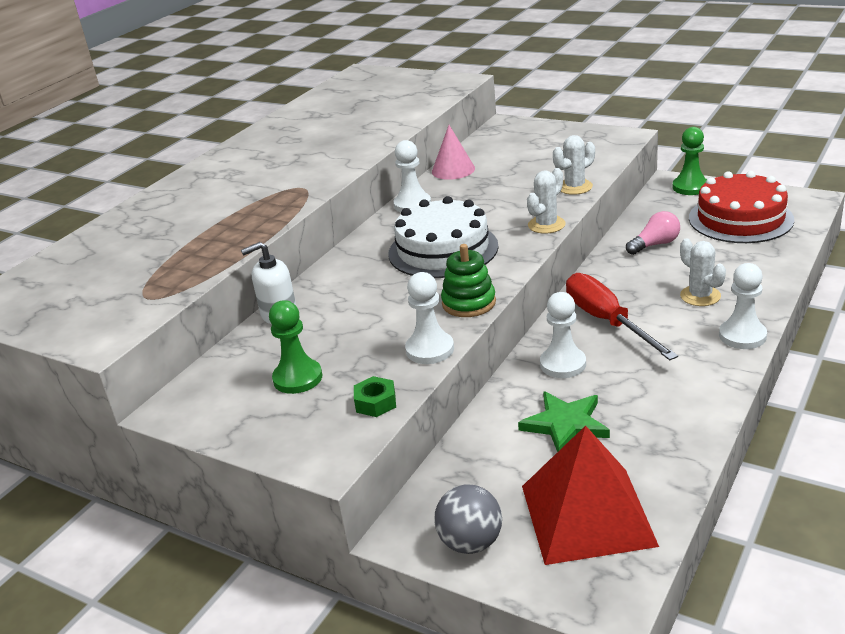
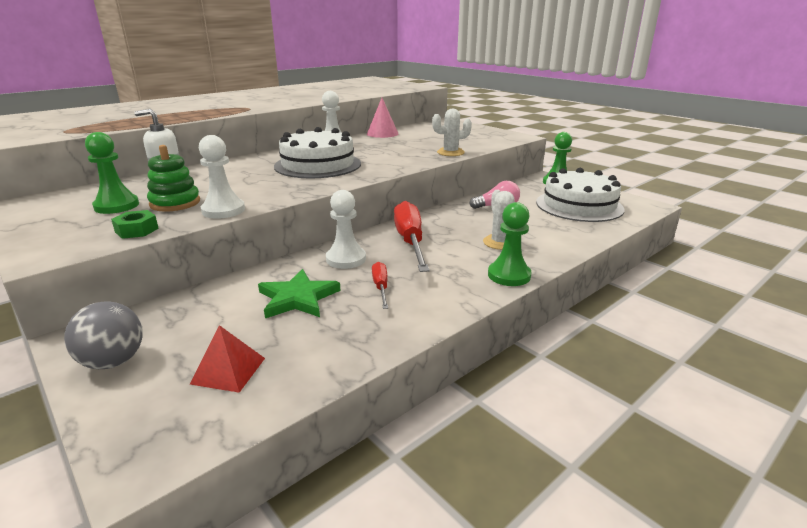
camera: 15 degrees right, 5 degrees down
green stacking toy [441,244,496,317] -> green stacking toy moved to [147,145,200,212]
red pyramid [522,426,659,565] -> red pyramid [190,325,265,393], size x0.47
white cactus [527,168,566,234] -> none
red cake [689,171,794,243] -> white cake [536,168,625,222]
white pawn [719,263,767,349] -> green pawn [488,202,532,286]
none -> red screwdriver [372,262,388,309]

